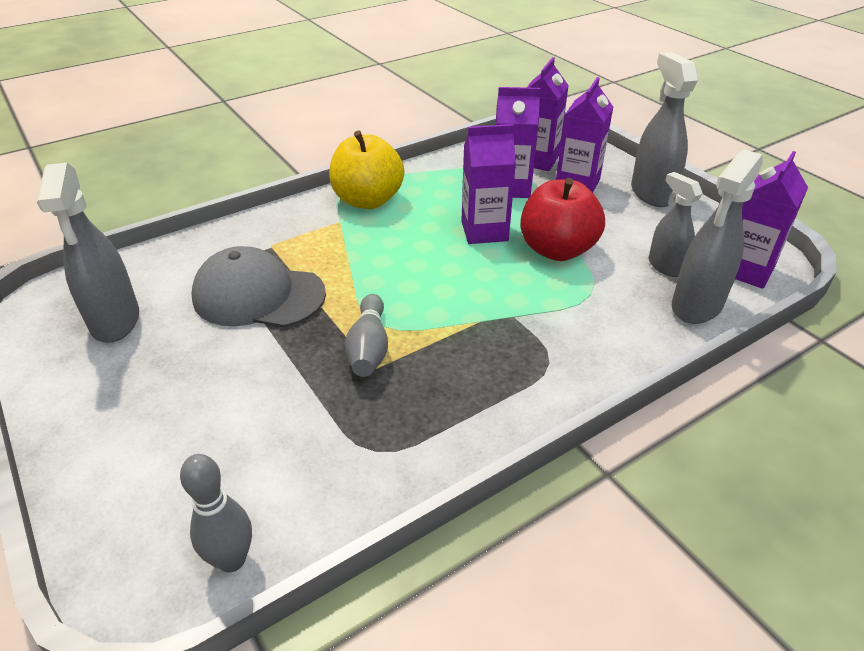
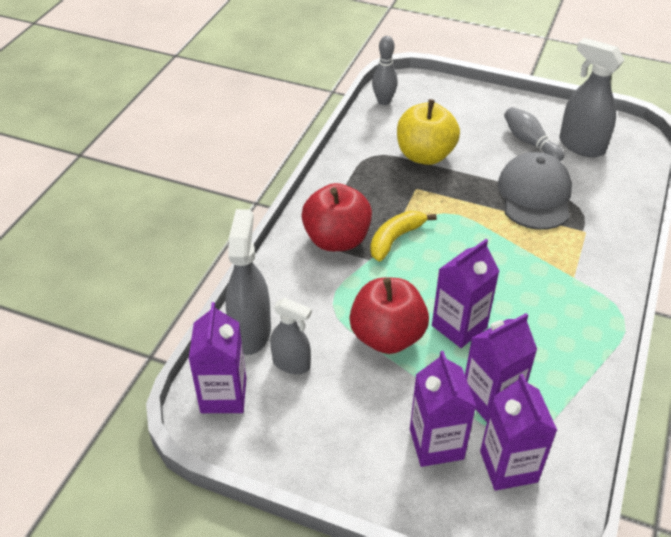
camera: 145 degrees right, 5 degrees up
grey cap [191,246,326,328] -> grey cap turned 60 degrees counterclockwise [498,152,572,230]
yellow apple [329,130,404,209] -> yellow apple moved to [397,99,460,165]
grey bowling pin [345,294,388,377] -> grey bowling pin moved to [504,107,564,161]
grey spray bottle [631,52,698,207] -> none
none -> red apple [301,183,372,251]
none -> yellow banana [370,211,437,261]

